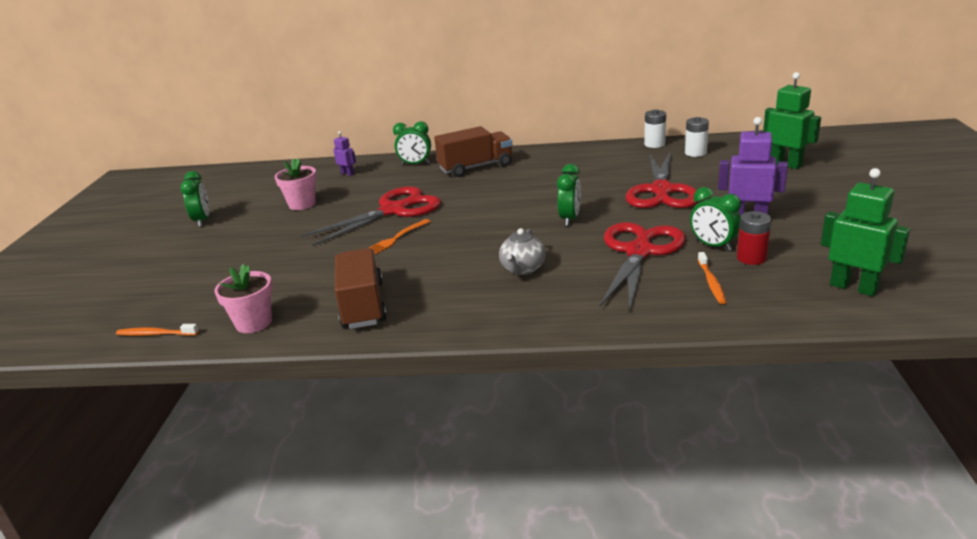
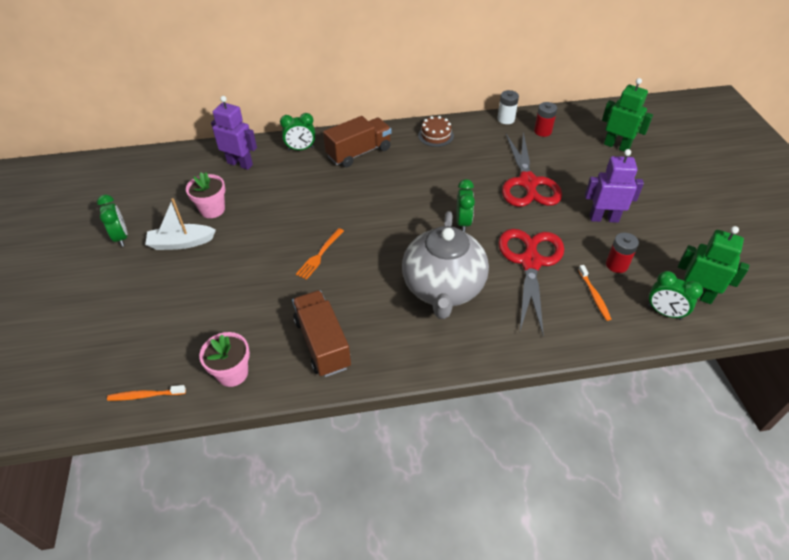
camera: 15 degrees left, 20 degrees up
red scissors [301,186,441,246] -> none
purple robot [333,131,356,176] -> purple robot [211,96,257,170], size x1.86
grey teapot [499,228,546,275] -> grey teapot [402,211,489,319], size x2.18
white battery [685,117,709,157] -> red battery [534,102,557,137]
green clock [690,187,741,251] -> green clock moved to [648,271,703,320]
none -> white boat [145,198,216,250]
none -> brown cake [418,116,454,147]

